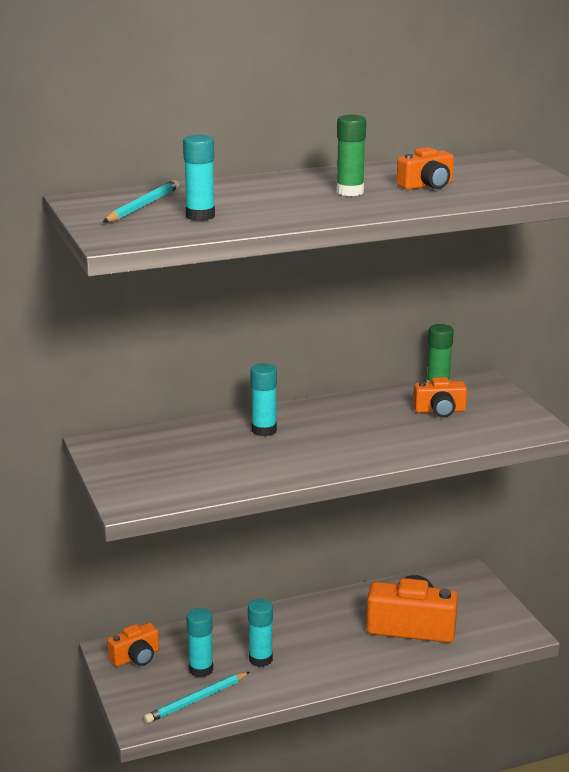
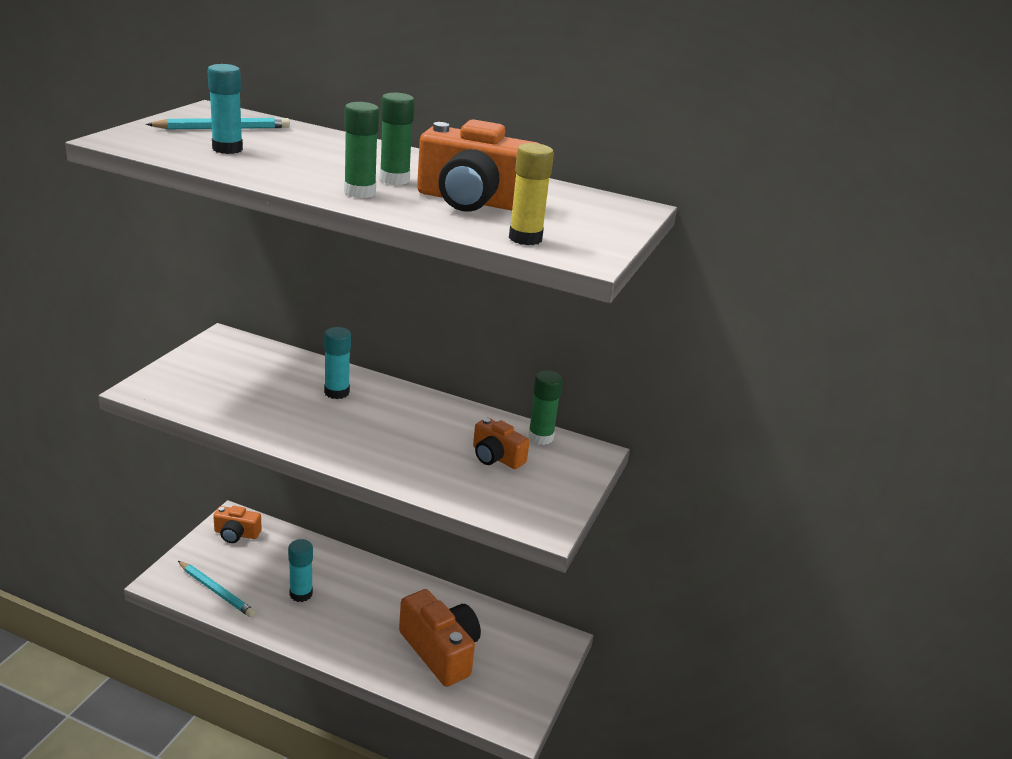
camera: 40 degrees right, 5 degrees up
turquoise pencil [144,672,250,723] -> turquoise pencil turned 150 degrees counterclockwise [178,561,255,617]
turquoise glue stick [187,608,213,677] -> none
orange camera [397,147,454,190] -> orange camera [417,119,540,212], size x1.80
none -> green glue stick [344,102,379,198]
none -> yellow glue stick [509,143,554,245]

